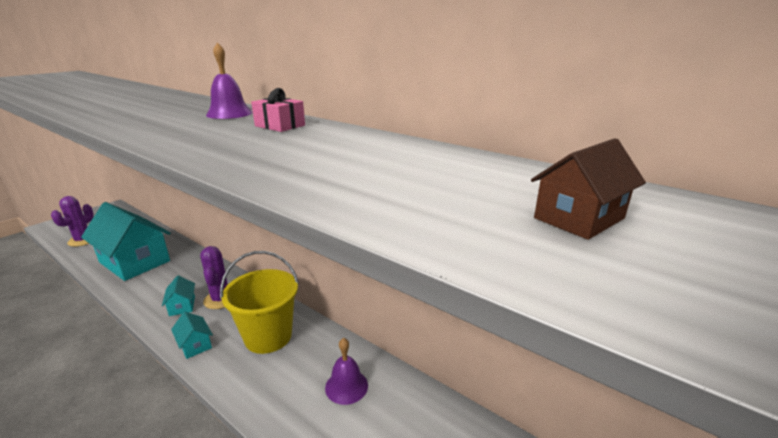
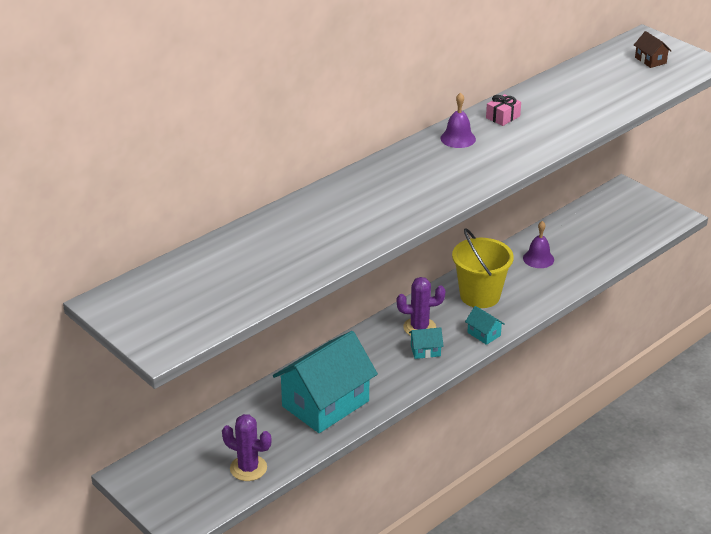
camera: 80 degrees left, 10 degrees up
turquoise house [171,312,213,359] -> turquoise house turned 75 degrees clockwise [465,306,505,345]

